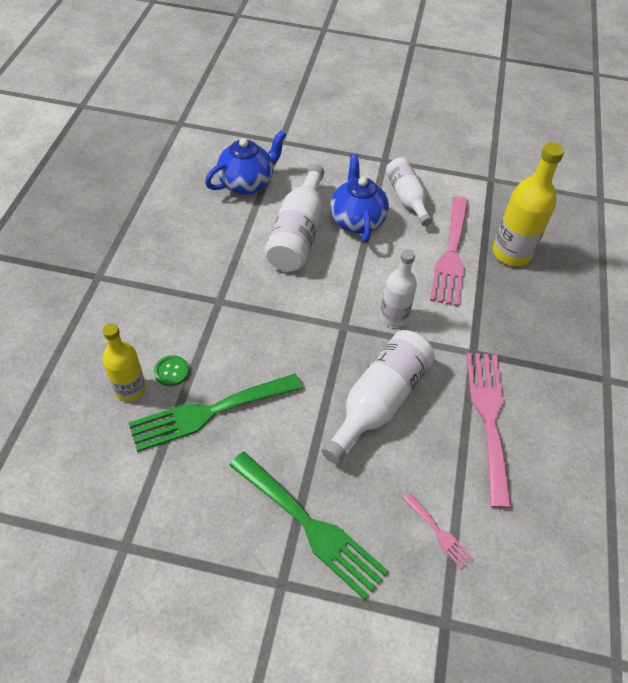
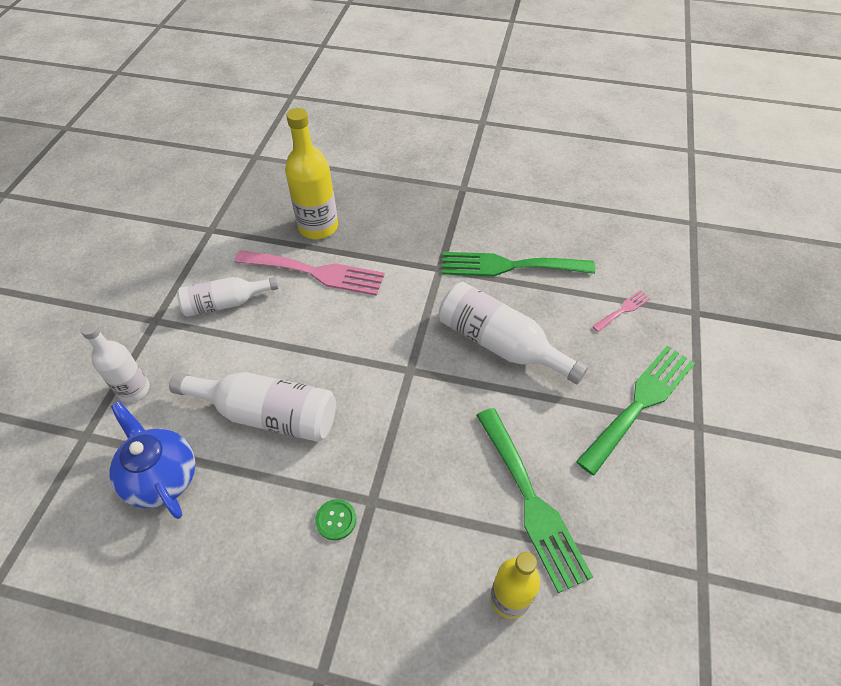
camera: 85 degrees left, 0 degrees up
green button [154,355,189,386] -> green button moved to [315,499,357,540]
blue teapot [330,154,389,242] -> none
white bottle [380,249,417,327] -> white bottle moved to [80,322,150,402]
pink fork [466,353,512,508] -> green fork [442,252,595,276]

